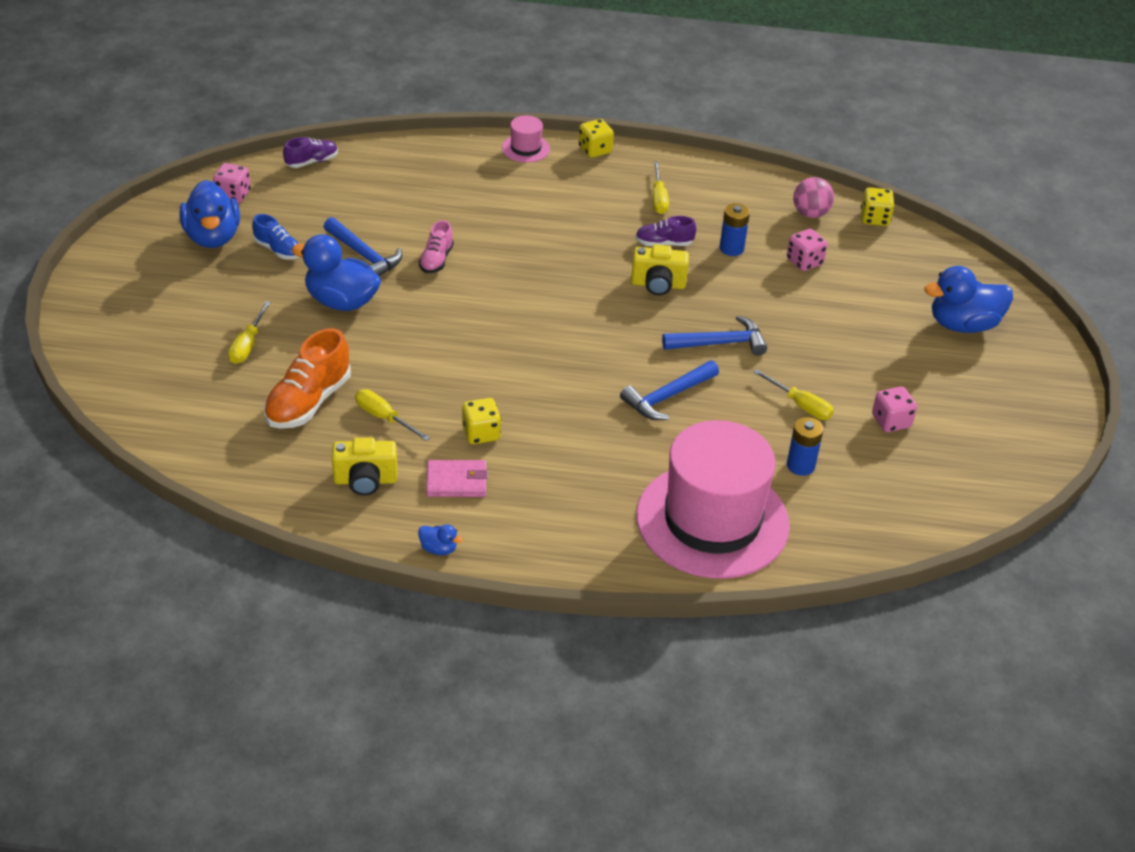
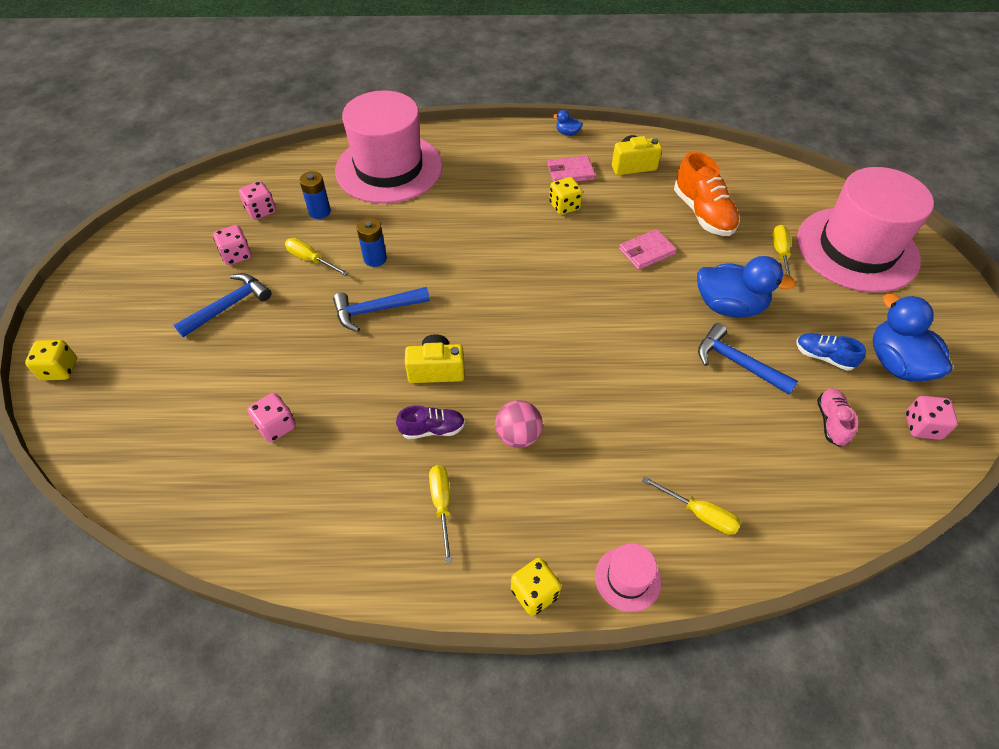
camera: 175 degrees right, 10 degrees up
orange shoe [263,328,351,429] -> orange shoe turned 135 degrees clockwise [674,152,740,236]
purple shoe [283,137,338,168] -> none
yellow screwdriver [355,389,430,441] -> yellow screwdriver moved to [642,476,741,535]
pink shoe [419,220,454,273] -> pink shoe moved to [817,388,858,447]
blue hammer [620,360,719,420] -> blue hammer moved to [174,273,271,337]
blue battery [719,203,750,256] -> blue battery moved to [357,218,387,267]
pink ball [793,177,834,218] -> pink ball moved to [495,400,543,448]
yellow dice [861,187,895,226] -> yellow dice moved to [25,340,77,380]
blue duck [924,266,1013,333] -> none
none -> pink dice [239,181,276,220]
none -> pink wallet [619,229,677,270]
none -> pink hat [797,167,934,292]

